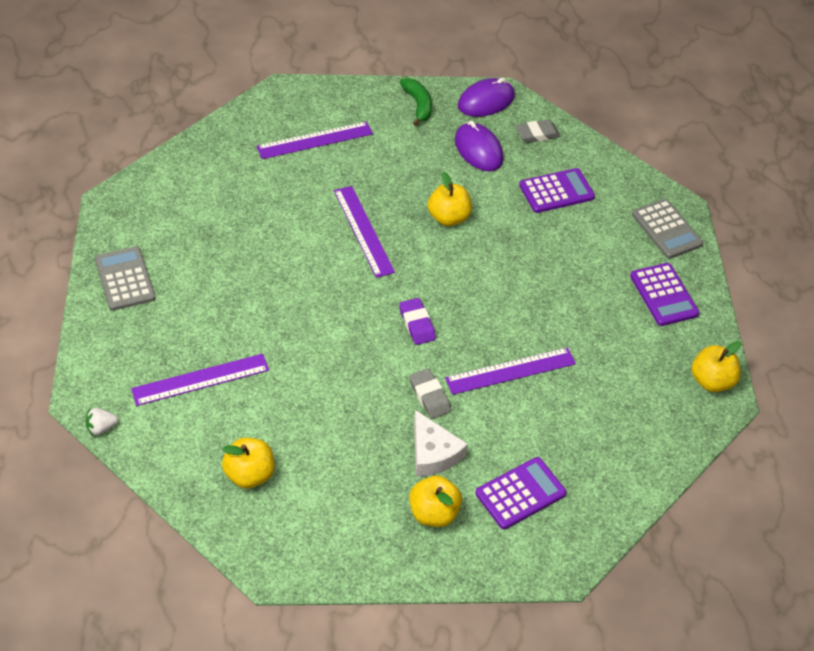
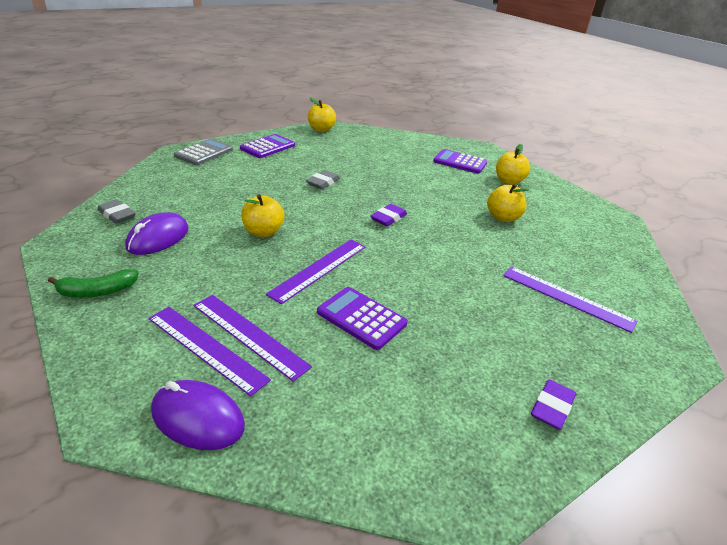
camera: 120 degrees left, 15 degrees down
white strawberry [86,408,118,435] -> none
grey calculator [95,246,156,311] -> purple eraser [531,379,576,430]
yellow apple [222,438,275,489] -> yellow apple moved to [487,183,529,222]
green banana [400,78,432,126] -> green banana turned 150 degrees counterclockwise [48,269,138,298]
grey eraser [409,368,451,419] -> grey eraser moved to [306,170,340,189]
white cheese [414,410,468,477] -> none
purple ruler [445,347,576,395] -> purple ruler moved to [193,295,312,382]
purple mouse [458,78,515,117] -> purple mouse moved to [151,380,245,450]
purple calculator [519,168,595,213] -> purple calculator moved to [317,287,408,350]

